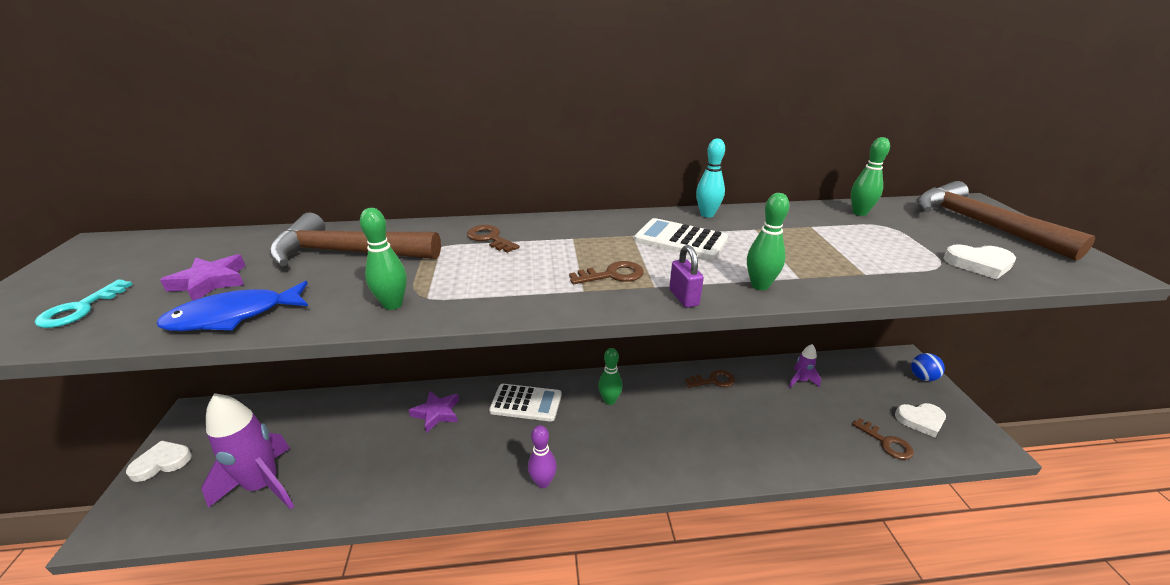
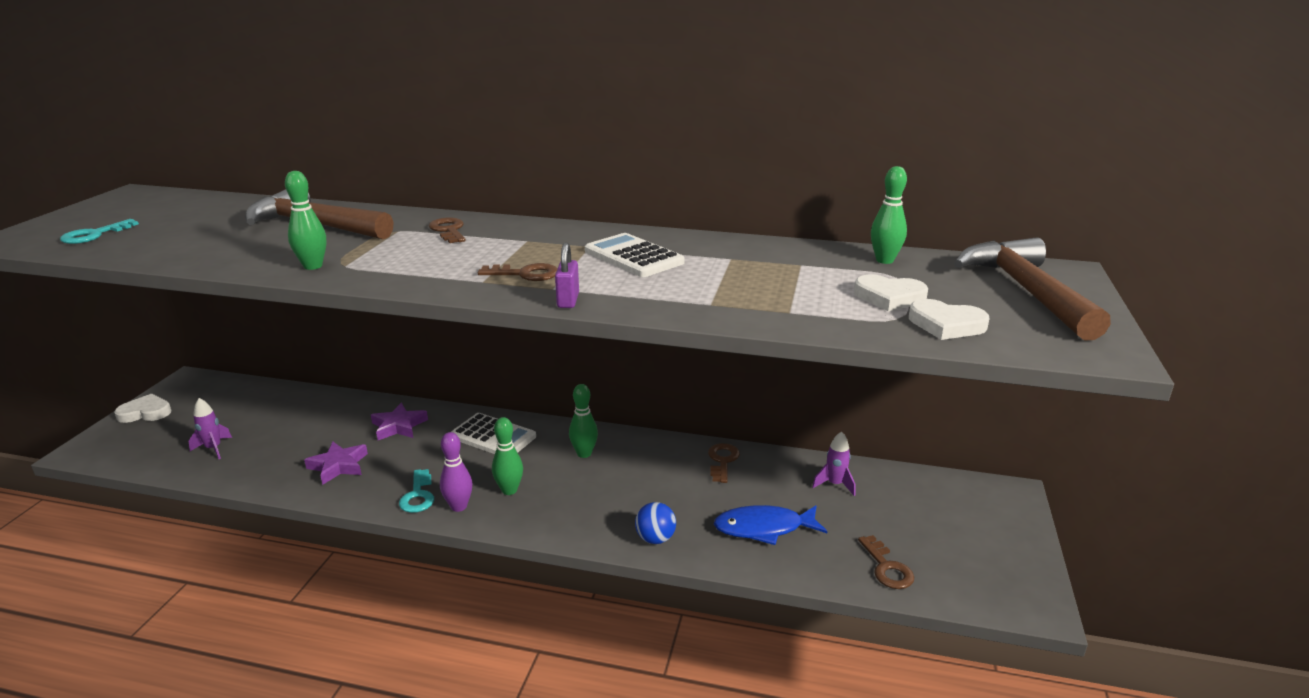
camera: 20 degrees right, 5 degrees down
blue fish [156,281,308,331] -> blue fish moved to [714,505,828,545]
purple star [160,254,245,301] -> purple star moved to [304,442,368,485]
purple rocket [202,393,294,510] -> purple rocket [189,398,232,459], size x0.47
brown key [685,370,735,388] -> brown key turned 90 degrees counterclockwise [708,443,740,483]
turquoise bowling pin [696,139,725,218] -> none
green bowling pin [747,193,789,290] -> green bowling pin moved to [492,417,523,495]
white heart [895,403,946,438] -> white heart moved to [854,275,928,311]
blue ball [911,353,945,381] -> blue ball moved to [635,502,676,544]
none -> turquoise key [399,469,434,513]

